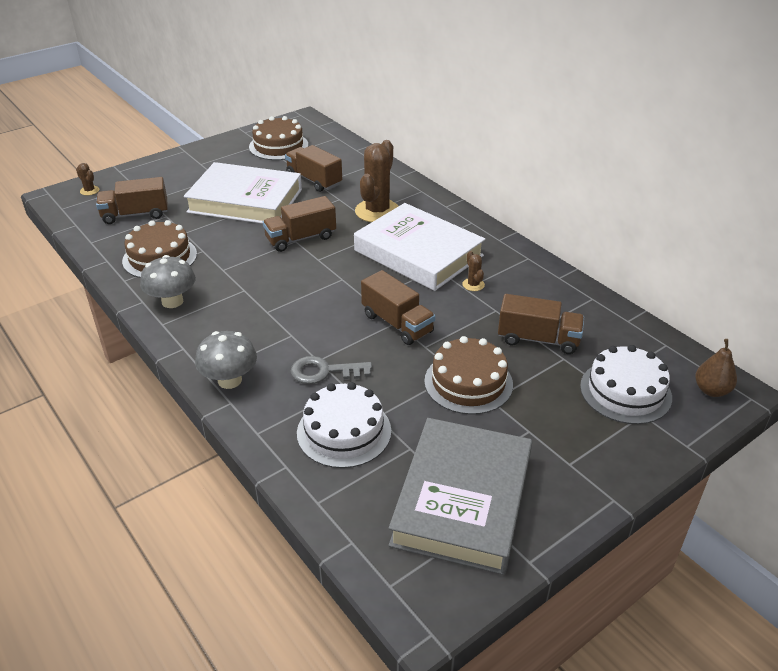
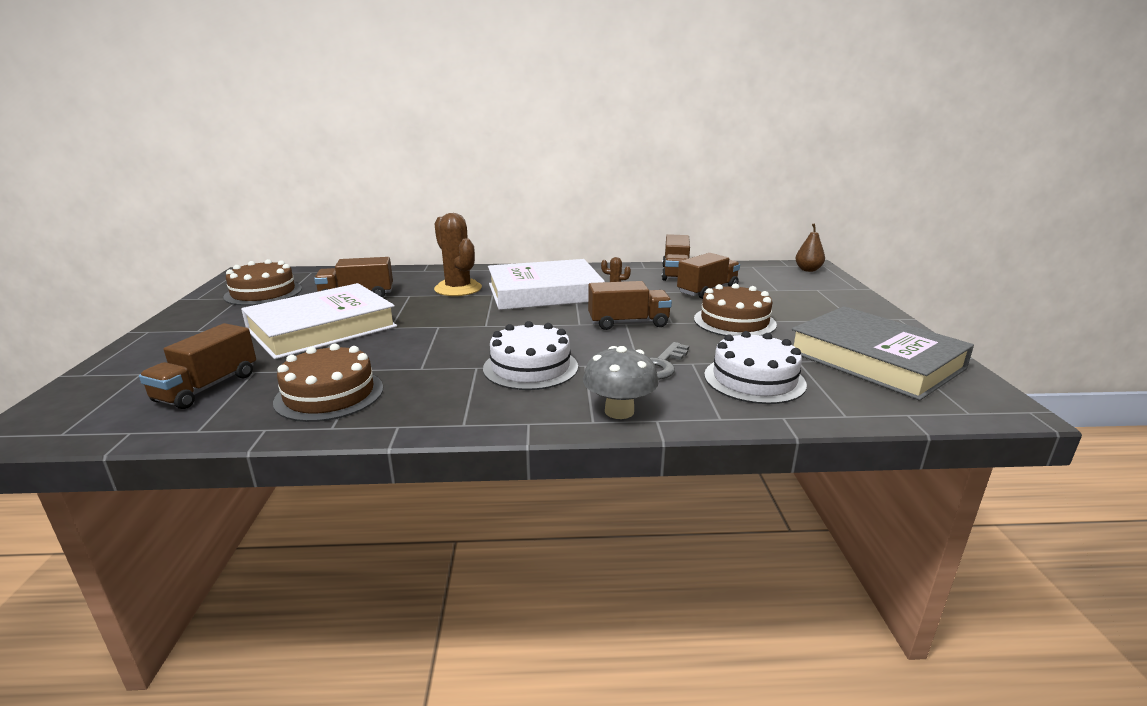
camera: 55 degrees left, 15 degrees down
brown cactus [76,163,99,196] -> none
grey mushroom [140,255,196,308] -> none
brown truck [263,196,336,252] -> brown truck moved to [662,234,690,281]
white cake [580,345,672,424] -> white cake moved to [483,321,578,390]

